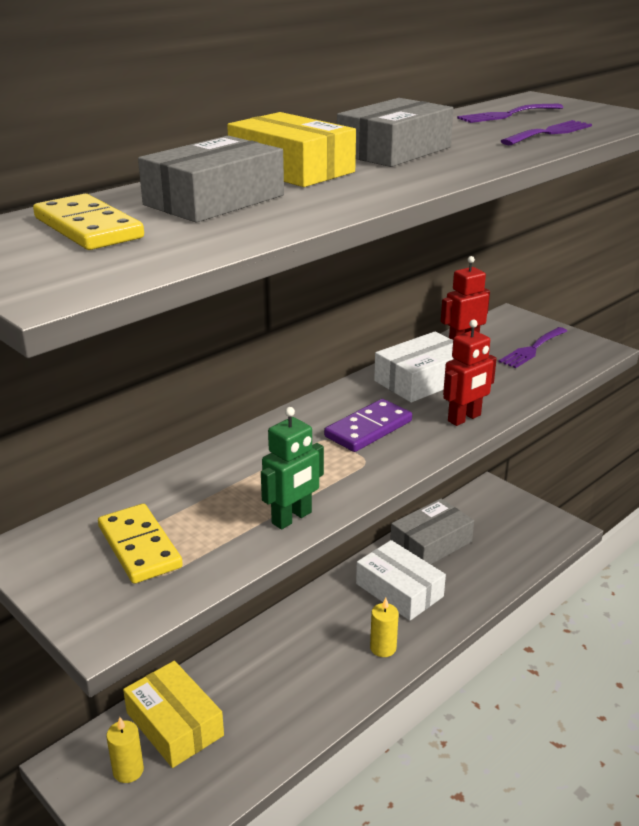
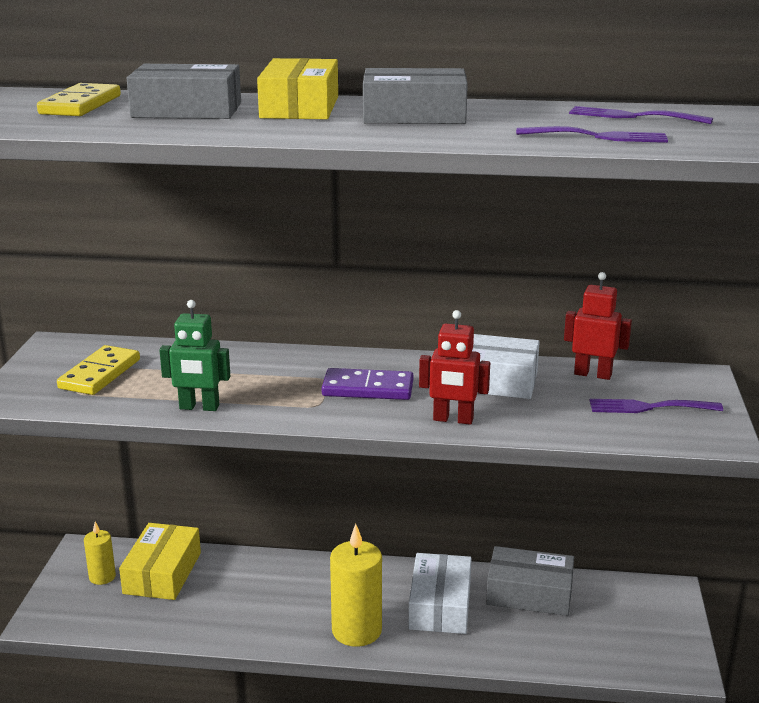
camera: 50 degrees right, 5 degrees down
yellow candle [370,597,399,657] -> yellow candle [330,524,382,647], size x1.79

